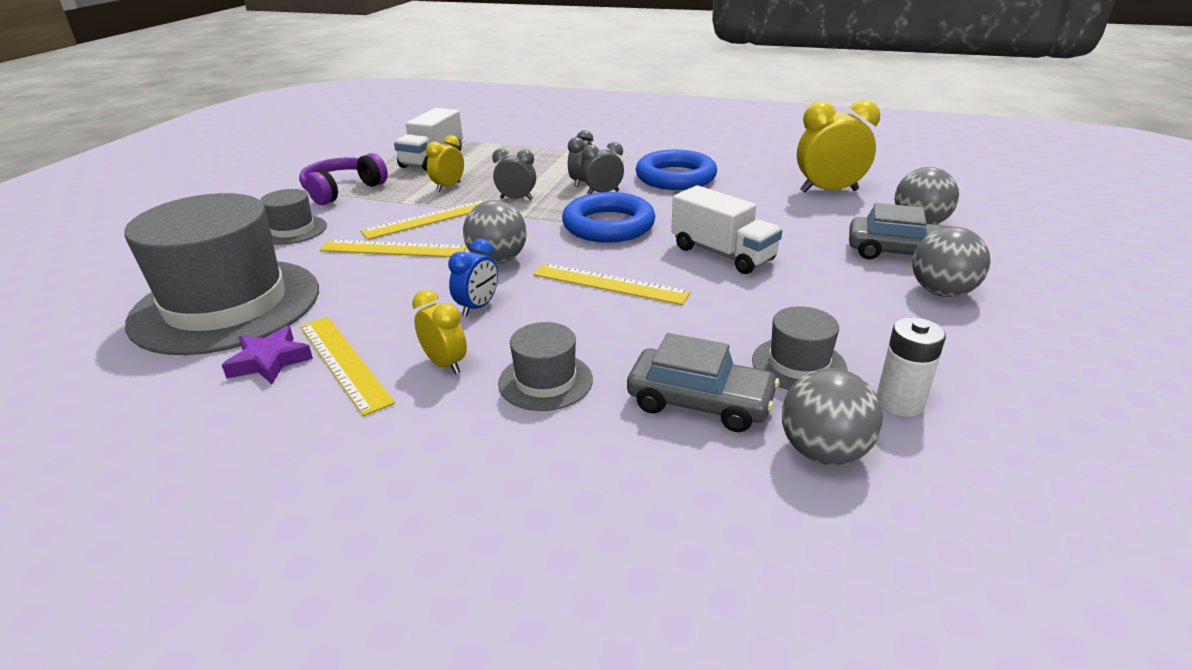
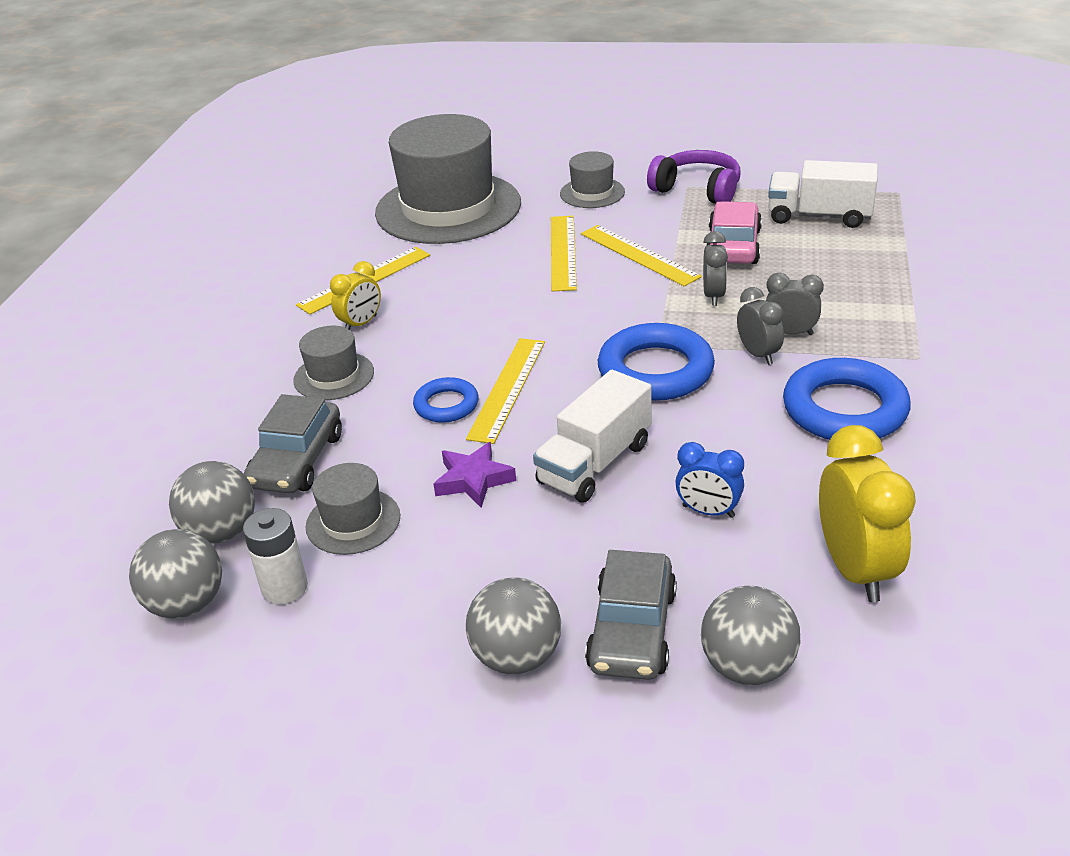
camera: 85 degrees right, 5 degrees up
purple star [222,326,313,384] -> purple star moved to [434,442,516,508]
yellow clock [426,135,464,192] -> pink car [707,201,762,264]
blue clock [448,239,498,317] -> blue clock moved to [675,442,744,518]
grey ball [463,200,527,264] -> grey ball moved to [129,529,222,619]
none -> blue ring [413,377,479,423]

